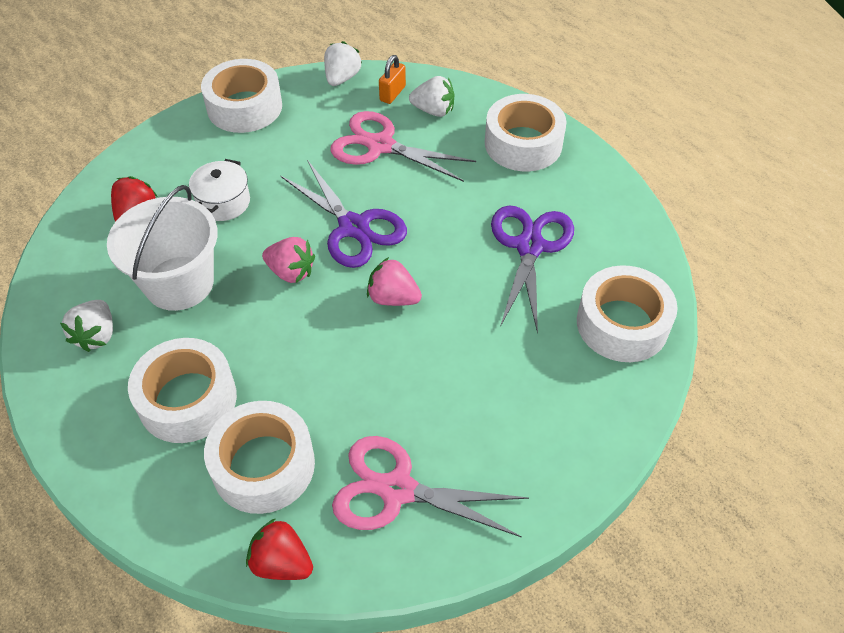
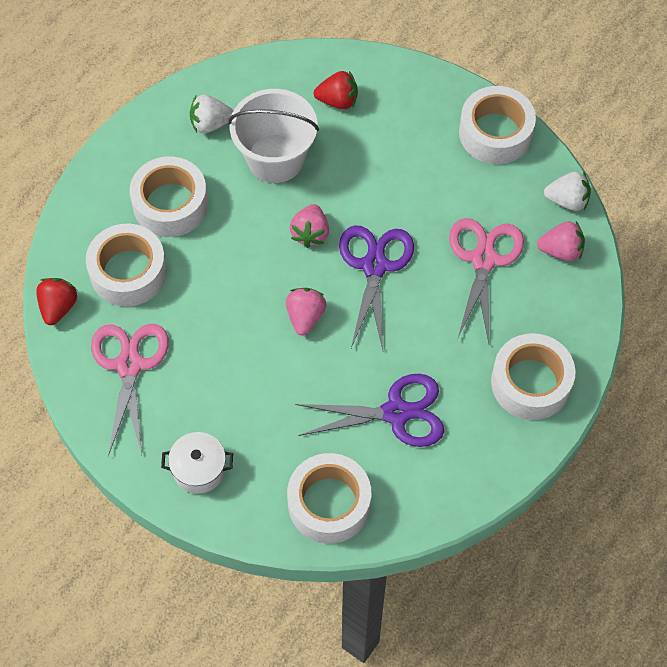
camera: 75 degrees right, 10 degrees up
white pot [189,159,250,221] -> white pot moved to [161,432,233,494]
purple scissors [281,160,407,268] -> purple scissors turned 150 degrees clockwise [339,225,414,350]
orange padlock [379,55,406,104] -> pink strawberry [537,221,585,261]
white strawberry [409,76,454,117] -> none

